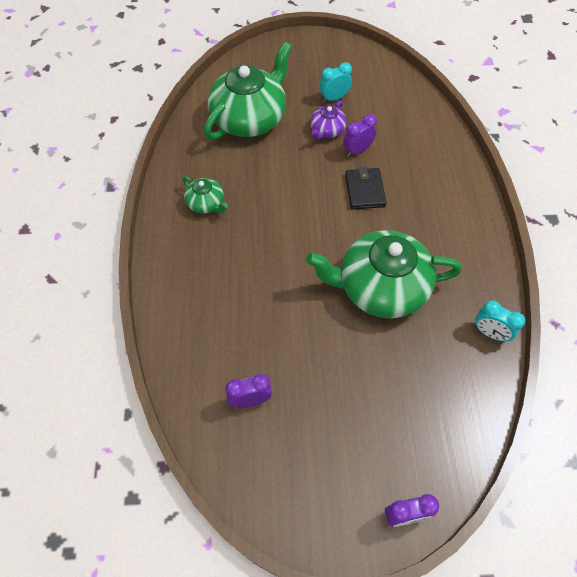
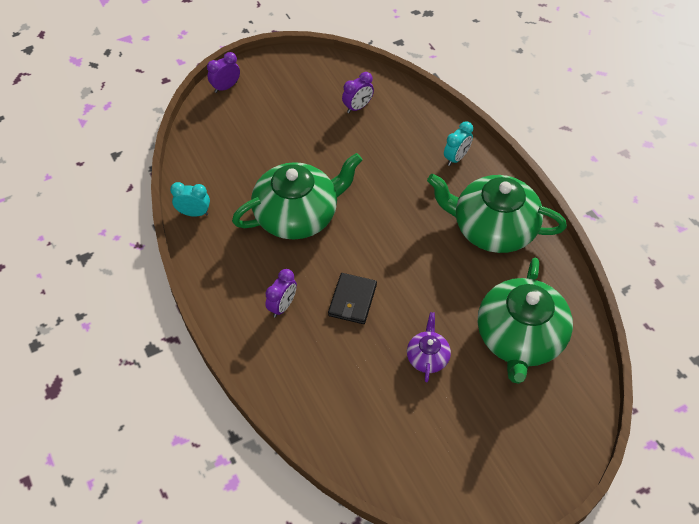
camera: 155 degrees right, 5 degrees down
green teapot [183,176,228,214] -> green teapot [427,174,567,253], size x2.15
turquoise clock [319,62,352,103] -> turquoise clock moved to [444,121,473,166]
purple clock [343,114,377,157] -> purple clock moved to [265,269,297,317]
black wallet [345,167,387,209] -> black wallet turned 45 degrees clockwise [328,273,377,324]

